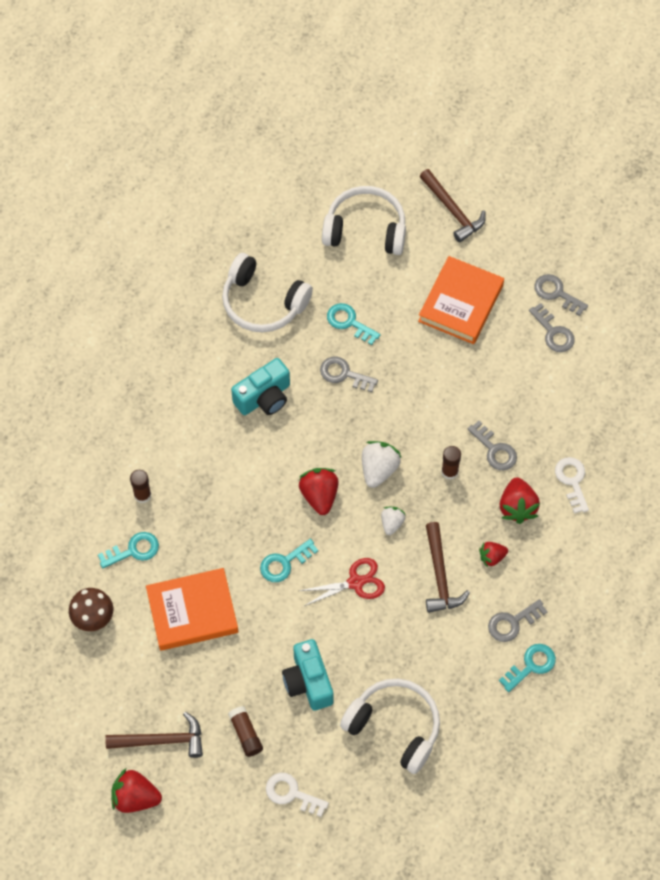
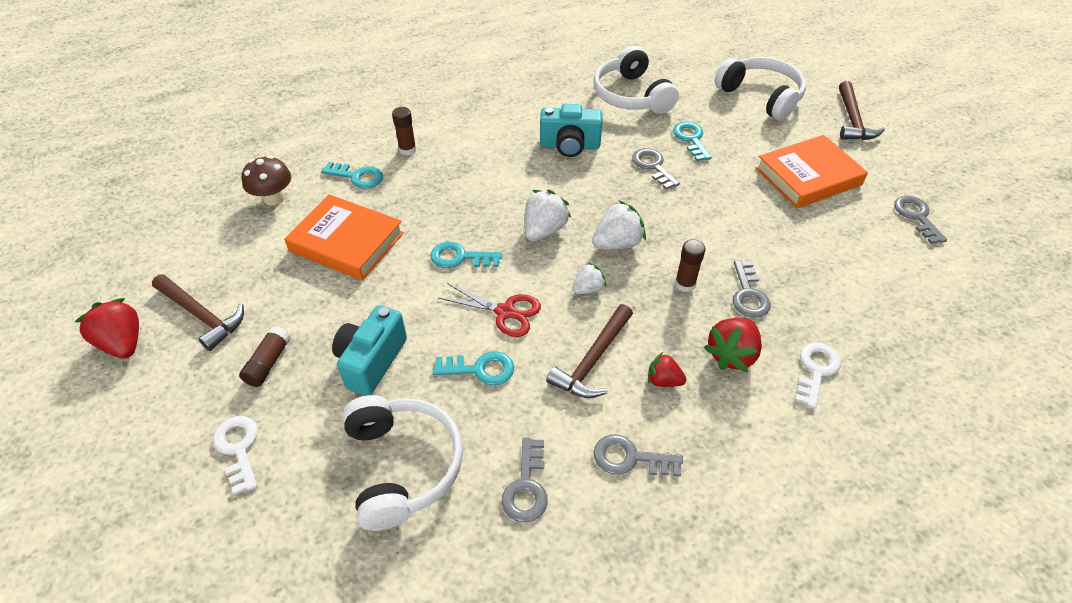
camera: 40 degrees right, 15 degrees down
red strawberry [299,468,339,515] -> white strawberry [525,190,571,241]
turquoise key [499,644,556,692] -> turquoise key moved to [433,351,514,385]
grey key [529,303,575,352] -> grey key moved to [502,437,548,523]

